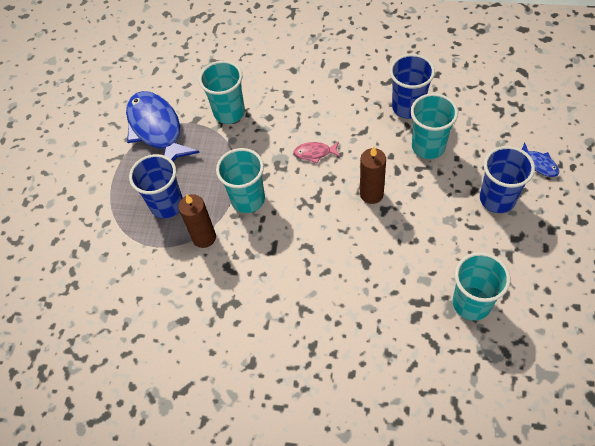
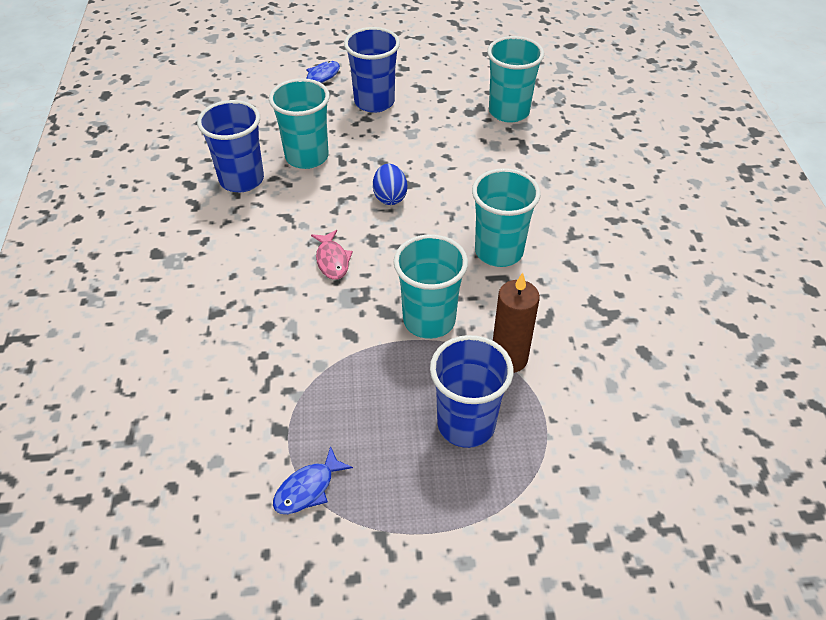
camera: 110 degrees left, 10 degrees down
blue fish [126,91,200,162] -> blue fish [273,446,353,514], size x0.43
turquoise cup [199,61,245,124] -> turquoise cup moved to [472,168,541,267]
brown candle [360,147,386,204] -> blue egg [373,164,407,205]

